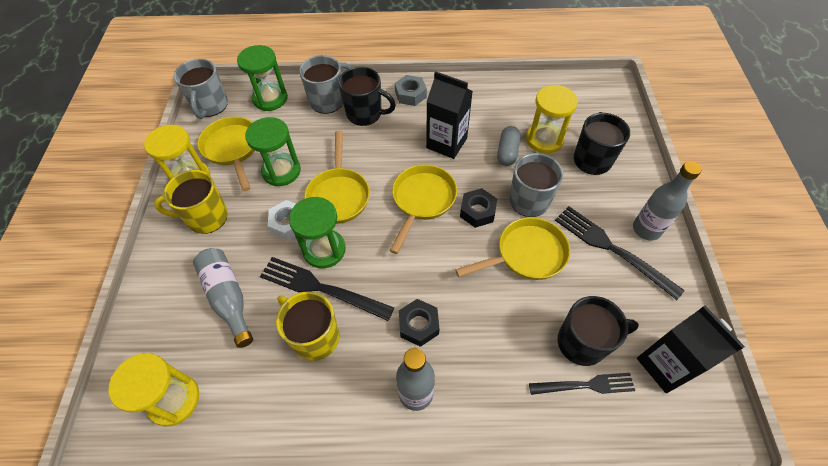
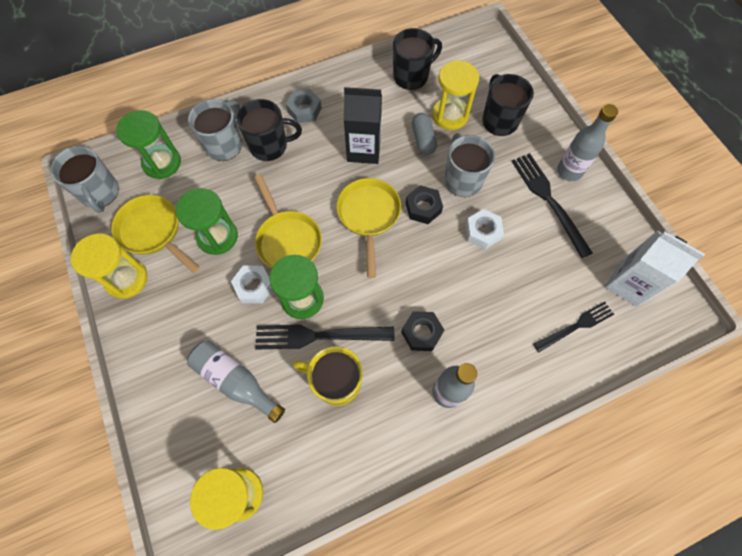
camera: 25 degrees left, 10 degrees up
yellow mug [154,170,228,234] -> none
yellow pan [455,217,570,280] -> white nut [465,209,504,249]
black fork [555,206,685,300] -> black fork turned 45 degrees clockwise [511,153,593,258]
black mug [558,296,639,366] -> black mug moved to [393,28,442,90]
black carton [637,306,745,393] -> white carton [605,231,705,307]

